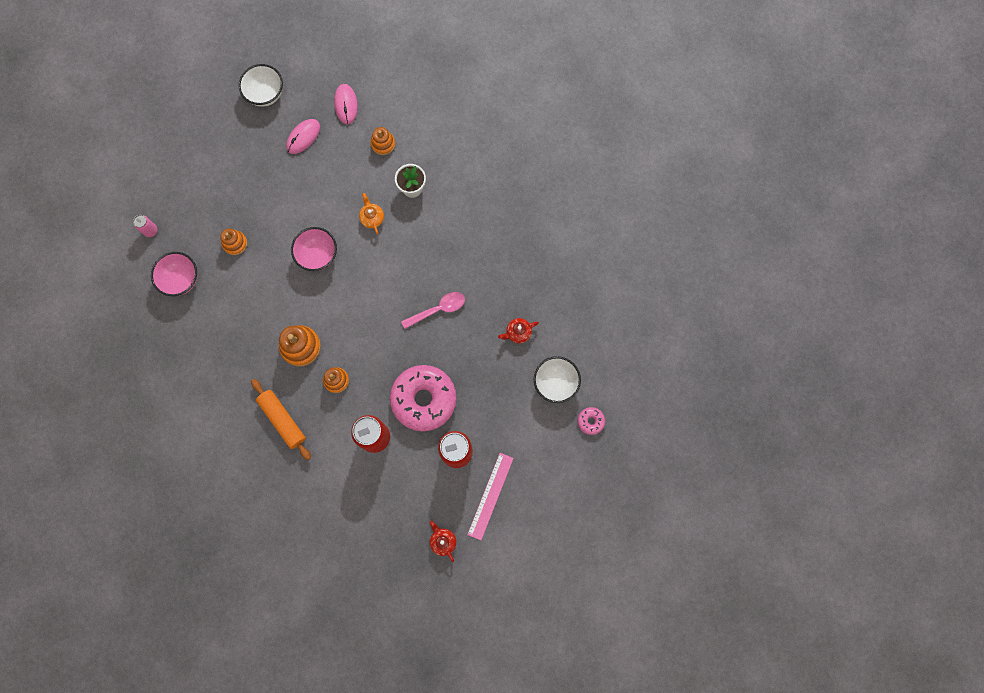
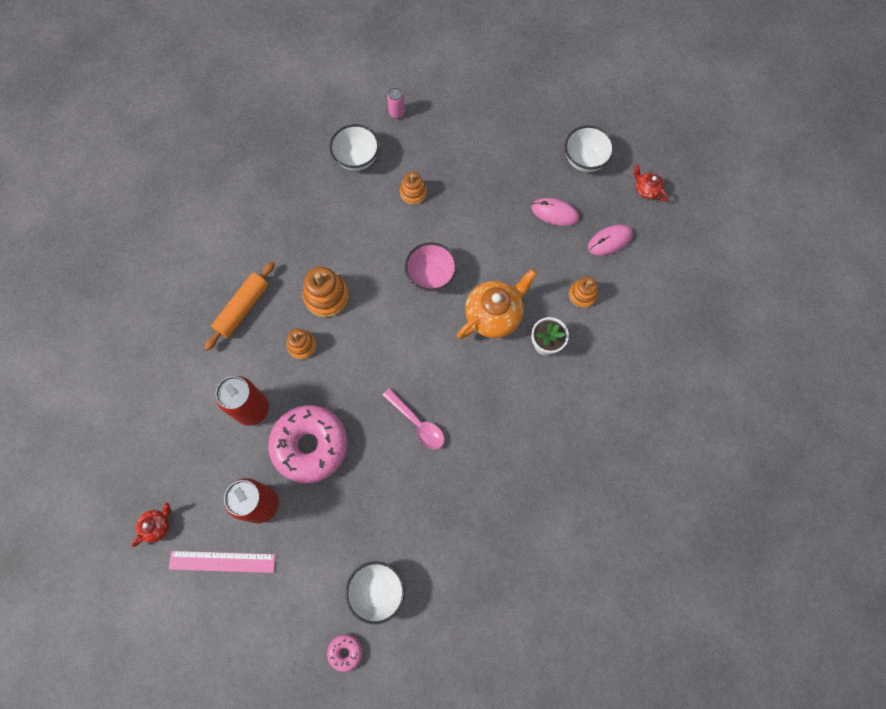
camera: 70 degrees right, 5 degrees down
pink bowl [151,252,197,296] -> white bowl [330,124,379,171]
orange teapot [359,193,384,234] -> orange teapot [457,269,537,339], size x1.99
red teapot [498,318,539,344] -> red teapot moved to [634,164,668,201]

